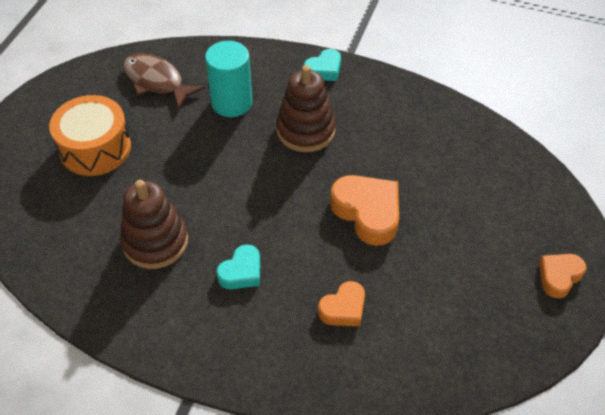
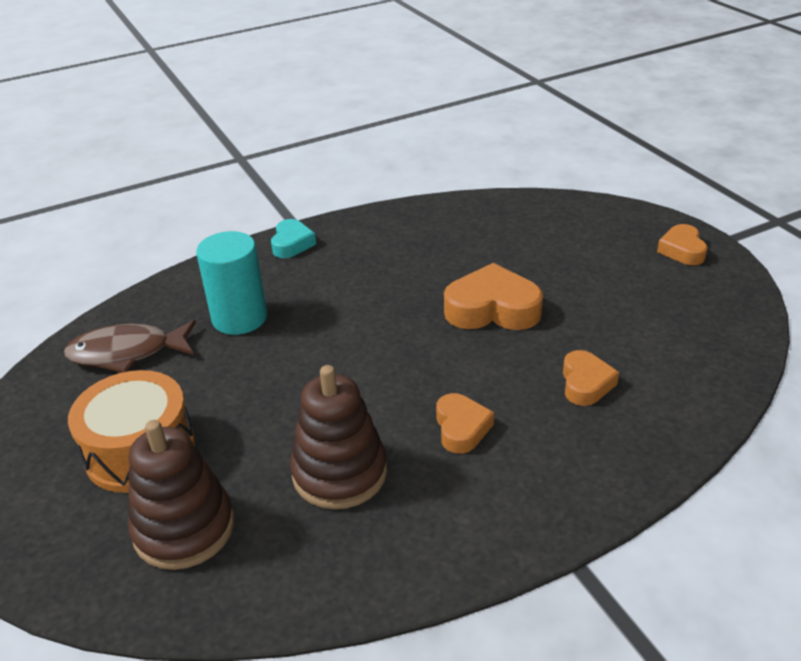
camera: 45 degrees left, 15 degrees down
turquoise heart [216,244,260,289] -> orange heart [436,393,494,454]
brown stacking toy [276,65,336,152] -> brown stacking toy moved to [128,420,234,570]

